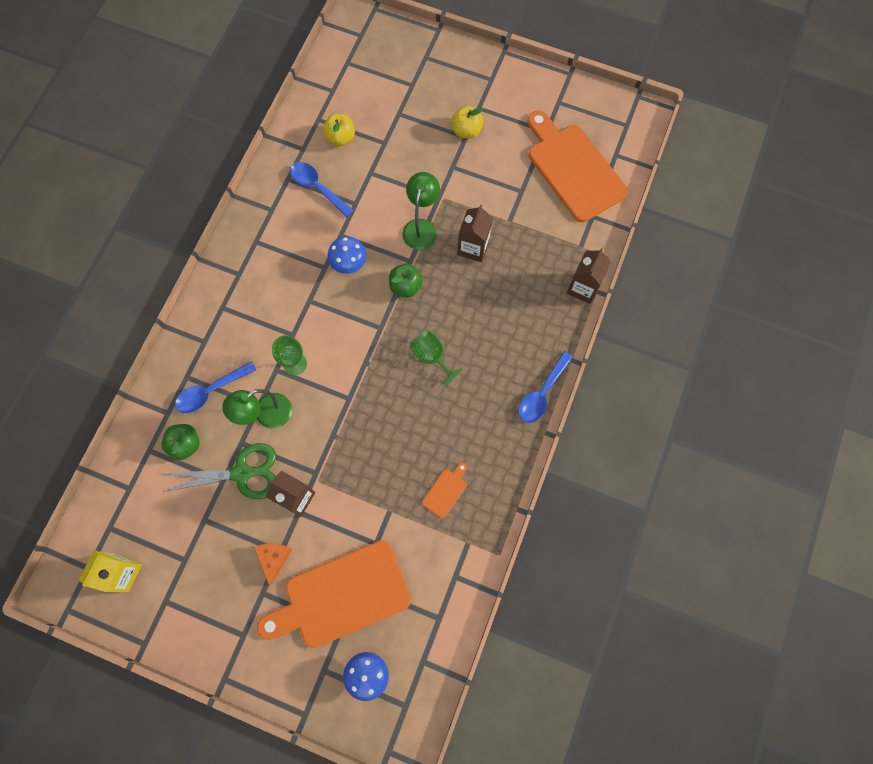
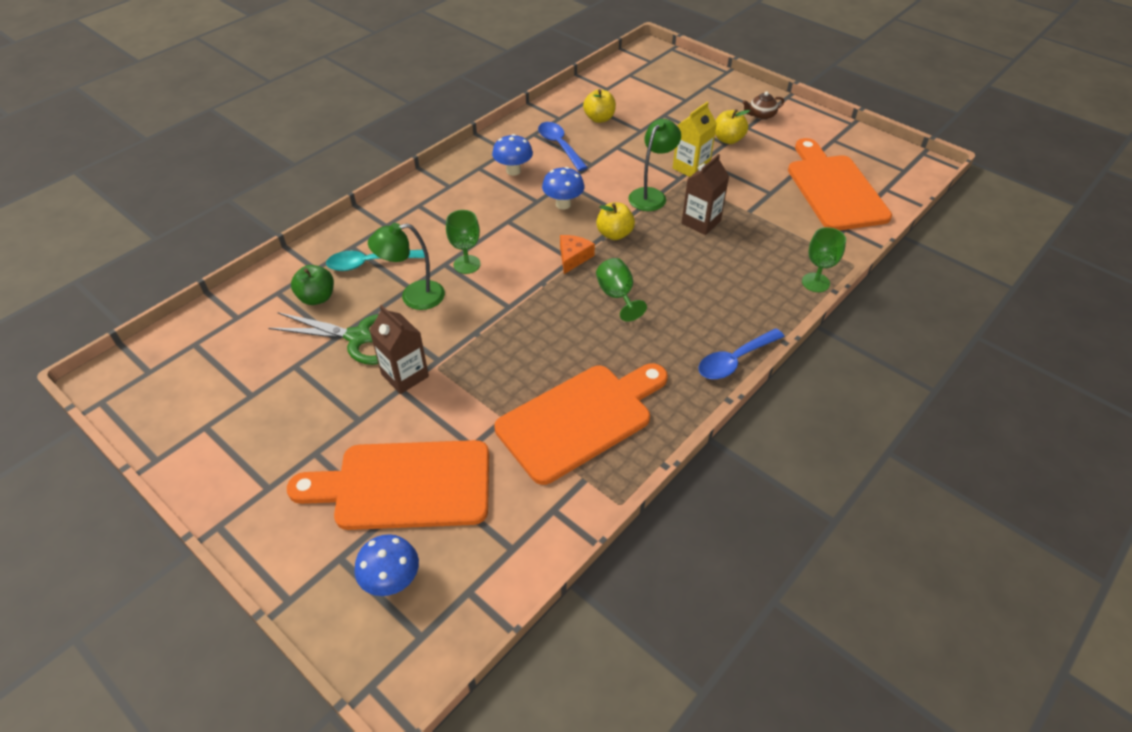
camera: 20 degrees right, 25 degrees down
yellow carton [79,551,142,592] -> yellow carton moved to [673,102,717,177]
blue spoon [175,361,256,413] -> turquoise spoon [326,250,425,271]
orange cheese [254,543,292,585] -> orange cheese moved to [560,235,595,274]
green apple [389,264,423,297] -> yellow apple [596,203,635,240]
orange cutting board [422,463,467,518] -> orange cutting board [495,363,668,485], size x2.49
brown carton [566,248,611,304] -> green goblet [802,227,846,292]
none -> blue mushroom [492,134,533,176]
none -> brown teapot [742,92,784,120]

